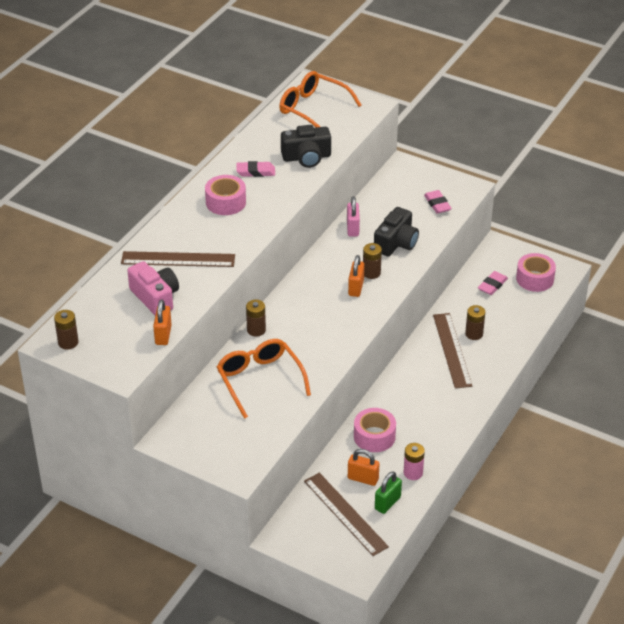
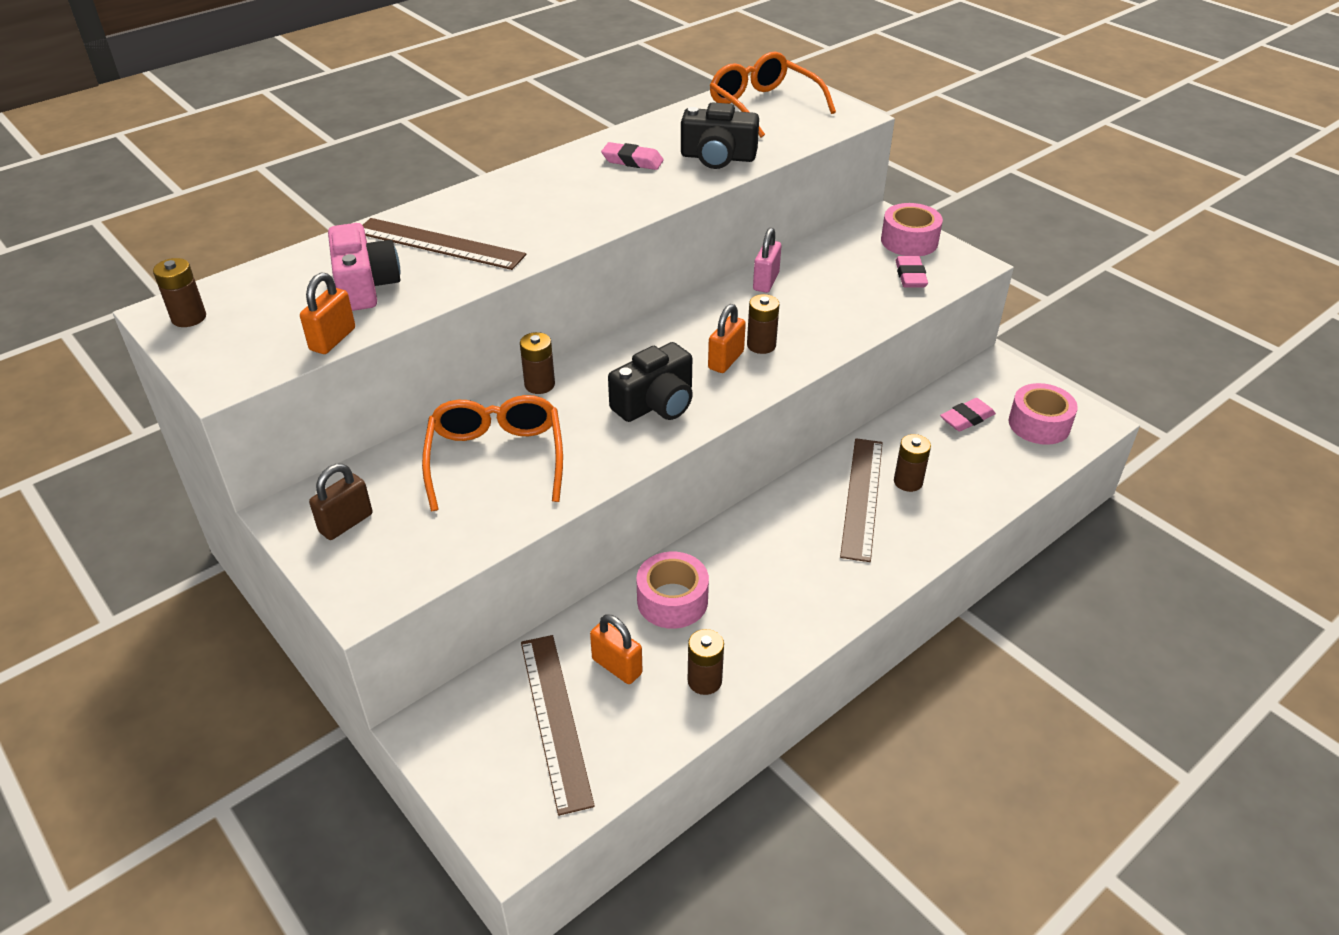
camera: 20 degrees right, 0 degrees up
pink tape [205,175,246,215] -> pink tape moved to [881,203,943,256]
black camera [374,207,419,257] -> black camera moved to [608,342,693,422]
green padlock [375,471,402,514] -> none
pink battery [404,443,425,480] -> brown battery [688,629,724,695]
none -> brown padlock [309,464,372,540]

